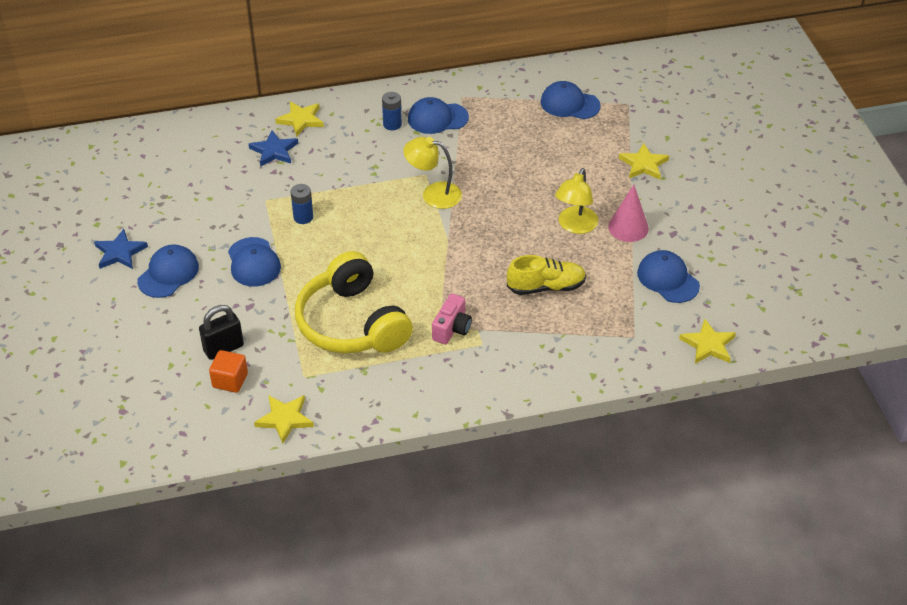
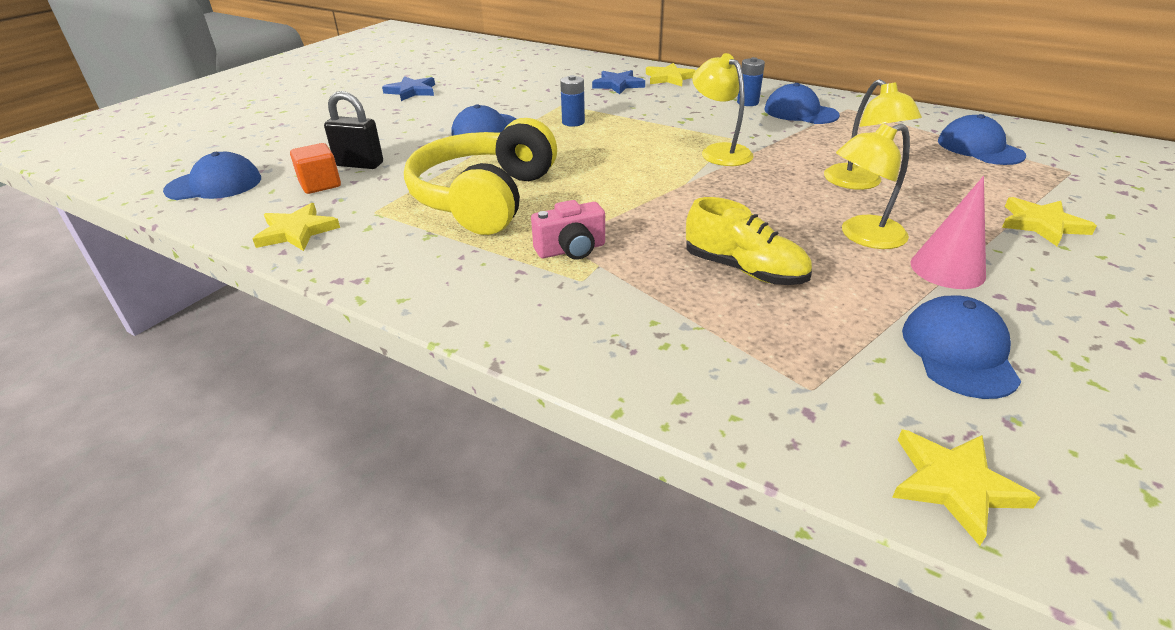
camera: 45 degrees right, 10 degrees down
blue cap [137,244,199,298] -> blue cap moved to [163,152,261,200]
none -> yellow lamp [824,79,922,190]

